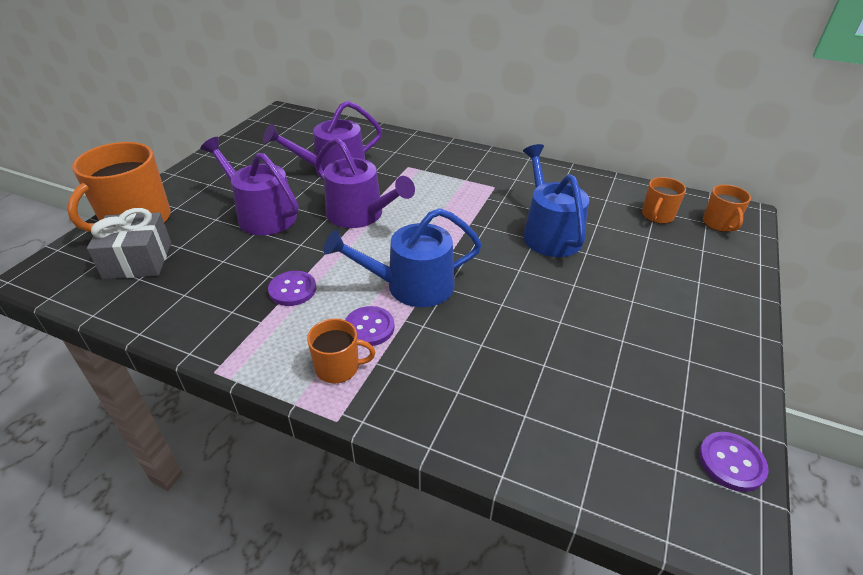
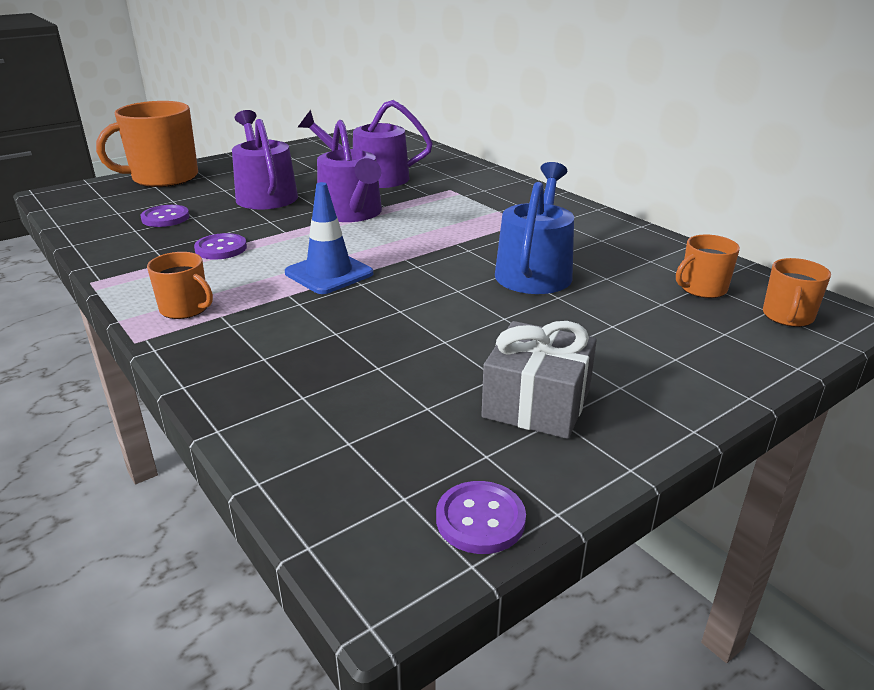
camera: 30 degrees right, 10 degrees down
grey gift [87,208,171,279] -> grey gift moved to [481,321,597,439]
blue watering can [324,208,482,307] -> blue traffic cone [285,182,373,294]
purple button [345,306,394,346] -> purple button moved to [140,205,189,227]

